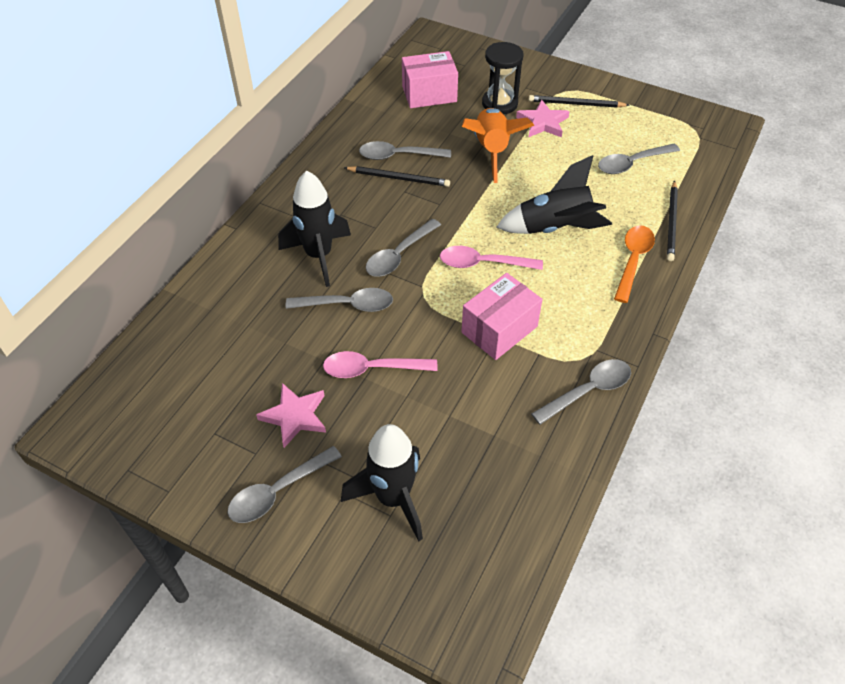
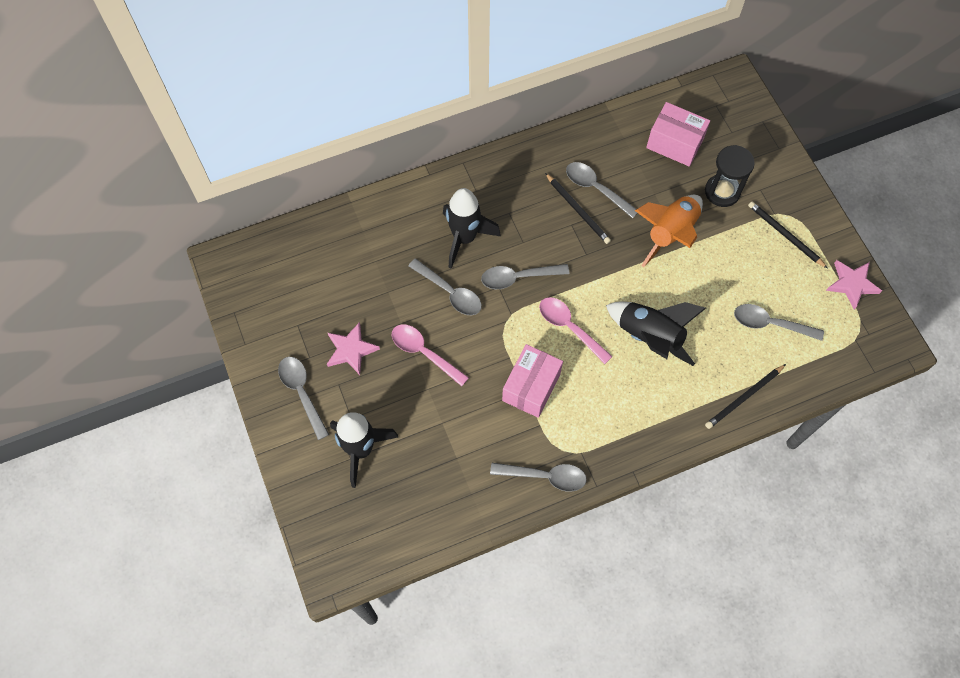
camera: 40 degrees right, 15 degrees up
grey spoon [227,446,342,523] -> grey spoon turned 60 degrees clockwise [278,357,329,440]
pink box [461,273,542,360] -> pink box turned 60 degrees counterclockwise [502,344,563,418]
pink star [516,99,570,137] -> pink star moved to [826,260,882,309]
orange spoon [614,225,655,303] -> none

